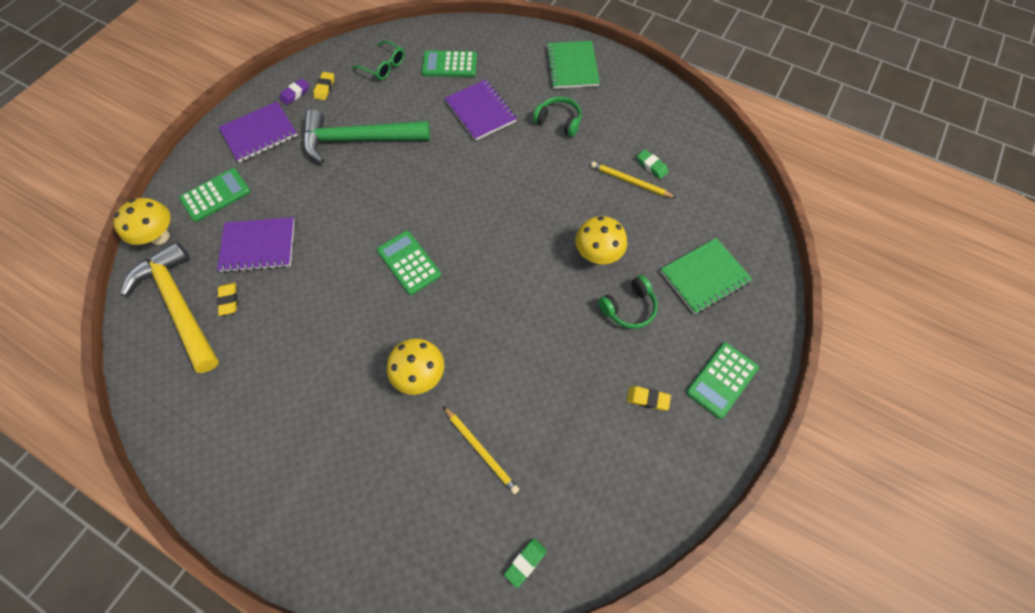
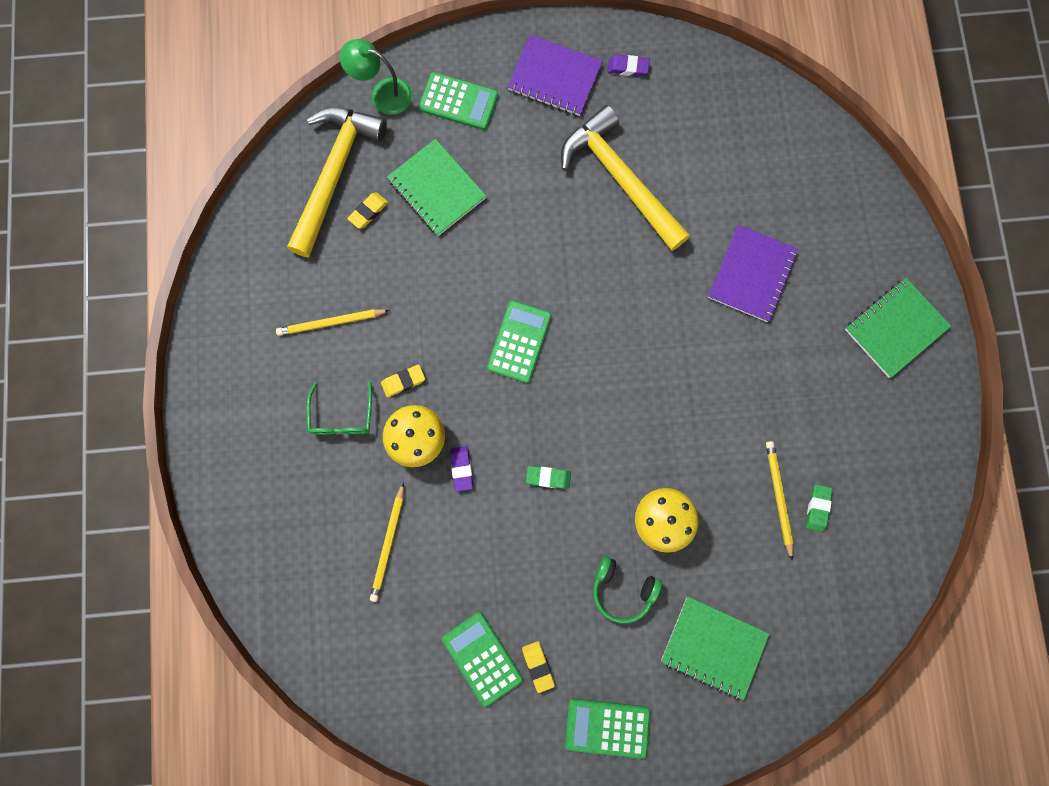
camera: 55 degrees right, 15 degrees up
yellow mushroom [113,198,171,245] -> green lamp [339,39,412,115]
purple notebook [217,217,295,273] -> green notebook [387,139,486,236]
green hammer [303,109,430,163] -> yellow hammer [561,105,690,251]
yellow eraser [313,72,334,100] -> yellow eraser moved to [381,365,425,398]
green glasses [352,40,405,80] -> green glasses moved to [307,382,372,434]
green calculator [422,50,477,77] -> green calculator moved to [442,612,523,707]
green eraser [504,538,547,588] -> green eraser moved to [526,466,571,489]
green headphones [533,96,582,137] -> none
none -> yellow pencil [276,309,390,336]
none -> purple eraser [450,446,473,491]

